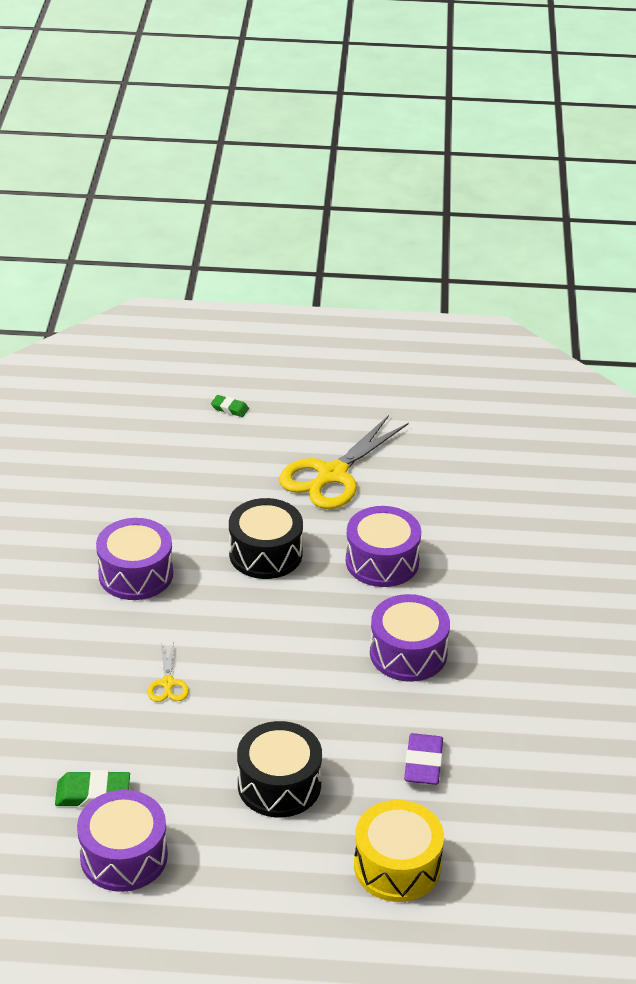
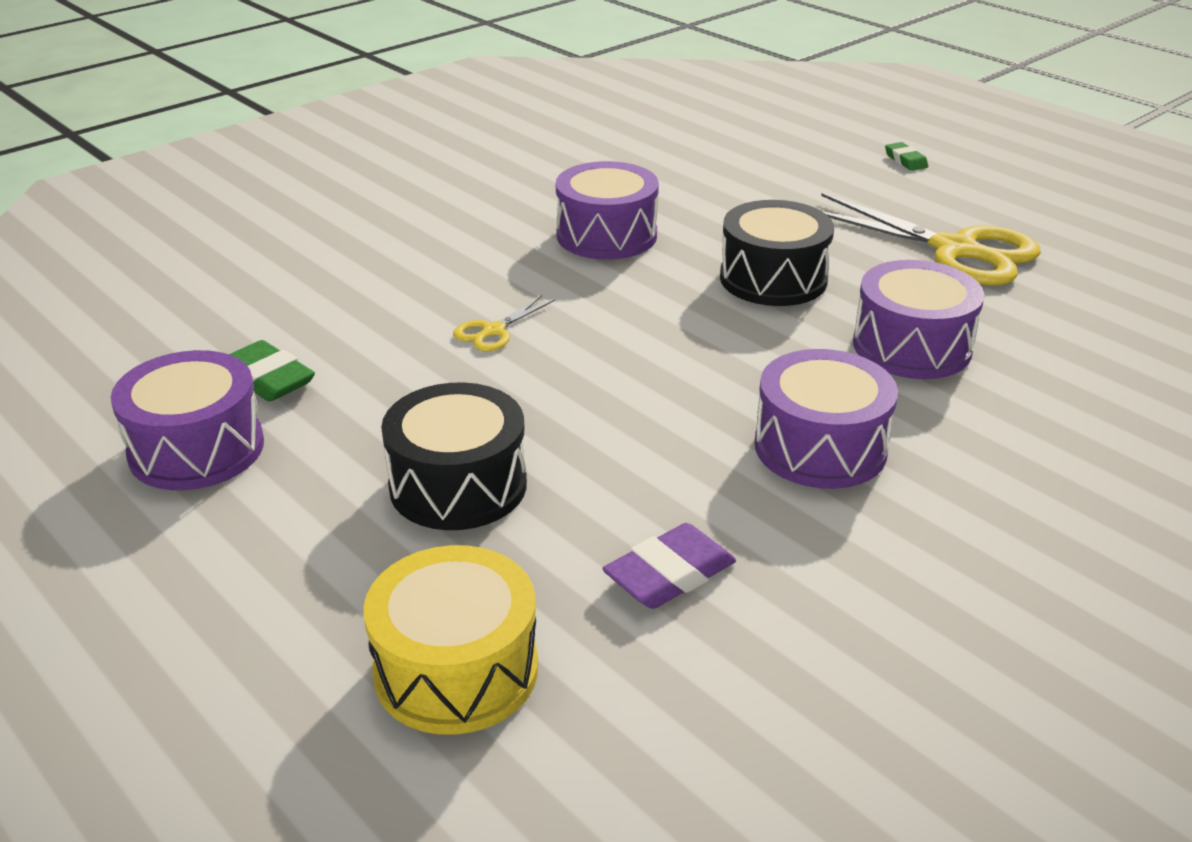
camera: 45 degrees right, 5 degrees down
yellow scissors [279,415,409,509] -> yellow scissors turned 135 degrees counterclockwise [821,193,1041,286]

